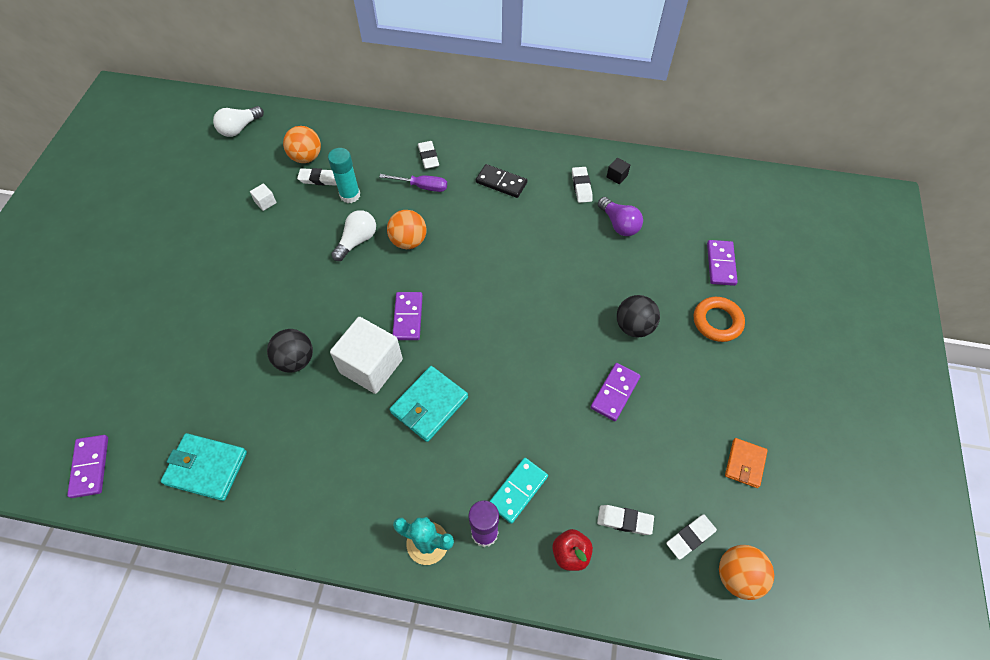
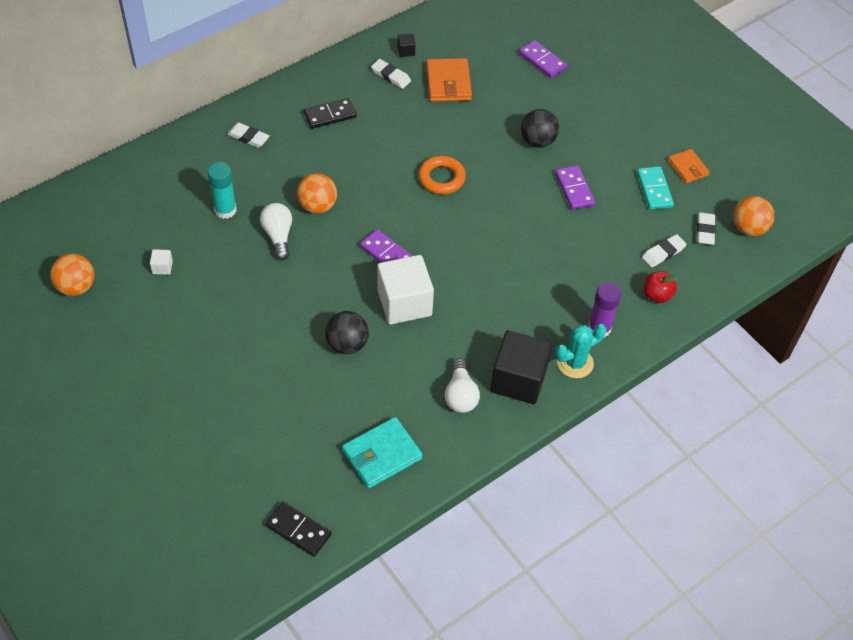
camera: 50 degrees left, 5 degrees down
purple domino [67,435,108,498] -> black domino [265,501,332,557]
white light bulb [213,106,264,137] -> white light bulb moved to [445,358,480,413]
orange ball [283,126,321,163] -> orange ball moved to [50,254,94,296]
white eraser [297,168,337,186] -> none
purple screwdriver [379,174,447,192] -> none
turquoise wallet [390,366,468,442] -> none
turquoise domino [489,458,548,524] -> turquoise domino moved to [637,166,674,210]
purple light bulb [598,197,643,236] -> orange wallet [426,58,472,102]
orange ring [694,297,745,342] -> orange ring moved to [418,156,466,194]
none -> black cube [490,330,552,404]

